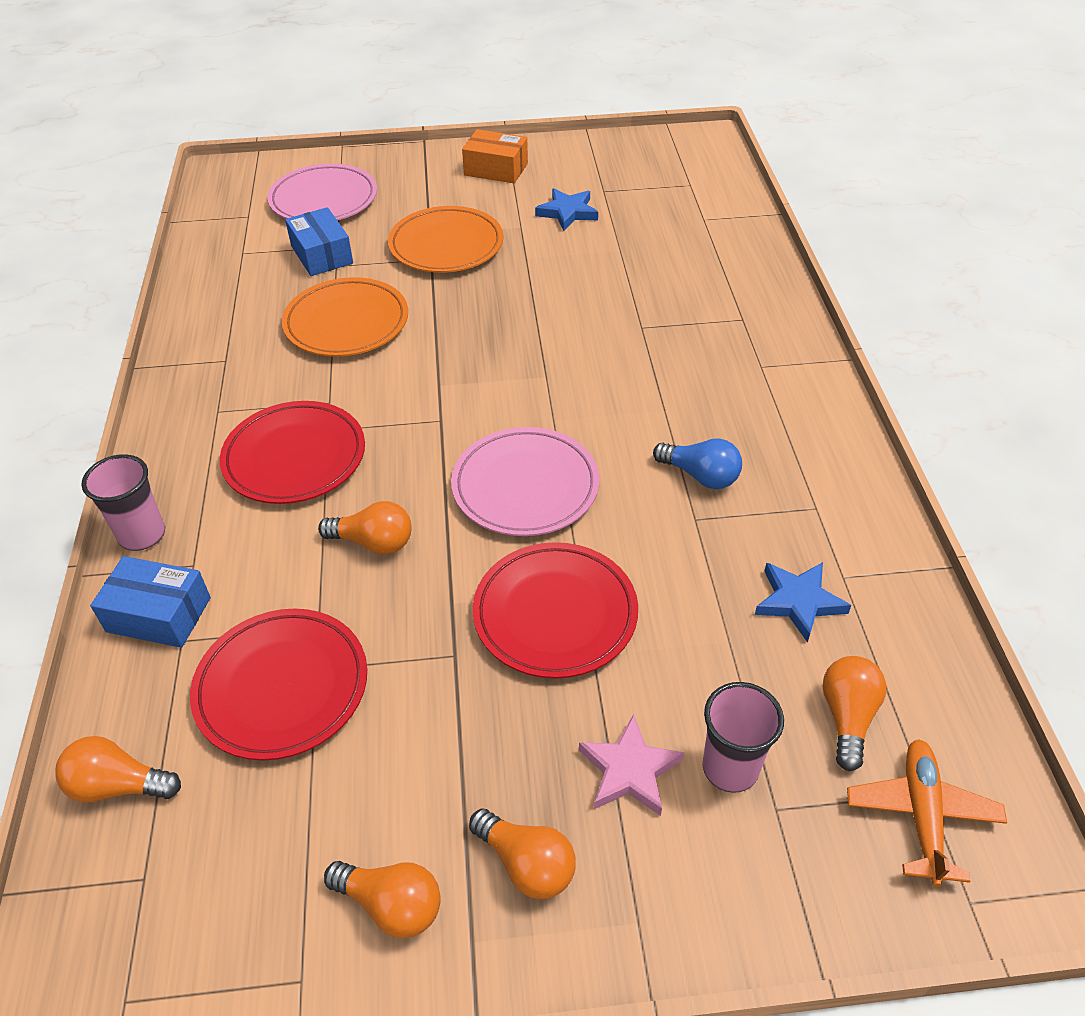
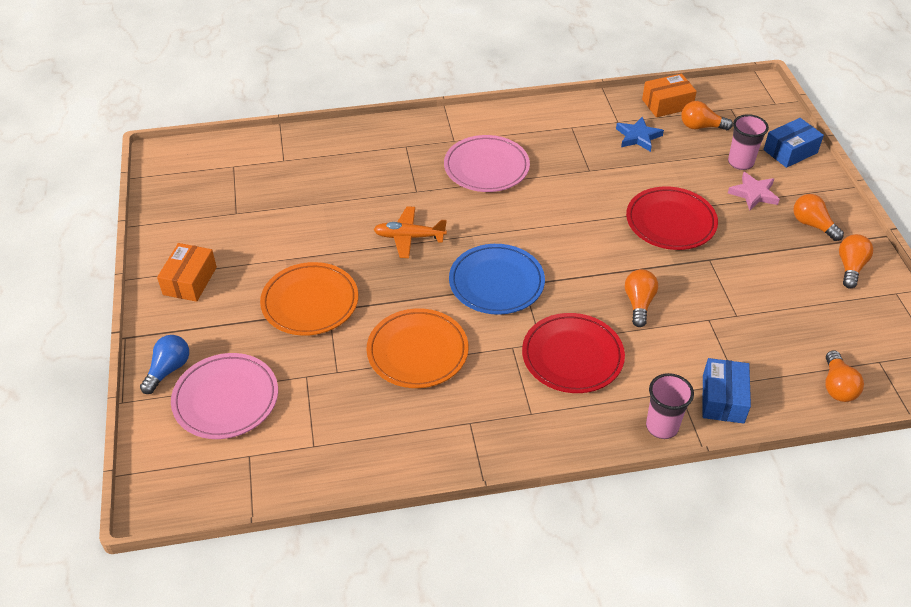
camera: 95 degrees left, 0 degrees up
red plate [190,609,367,760] -> none
blue box [285,207,353,276] -> blue box moved to [763,118,824,168]
pink plate [451,427,600,536] -> pink plate moved to [444,135,530,192]
orange light bulb [469,808,576,899] -> orange light bulb turned 75 degrees counterclockwise [793,194,844,241]
blue star [535,188,598,231] -> none
blue light bulb [653,438,742,489] -> blue light bulb moved to [140,335,189,394]
orange plane [847,739,1007,887] -> orange plane moved to [373,206,447,258]
none -> blue plate [449,244,545,315]
none -> orange box [642,74,697,117]

